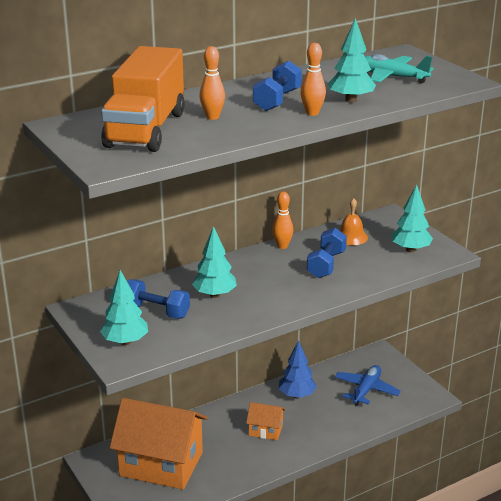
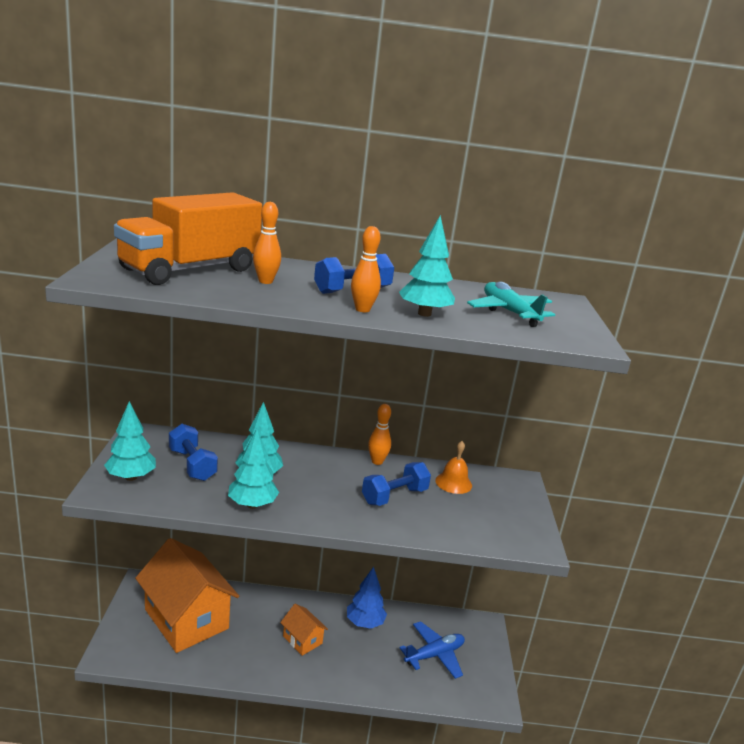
camera: 30 degrees right, 5 degrees down
turquoise tree [391,185,433,252] -> turquoise tree moved to [228,429,279,509]

